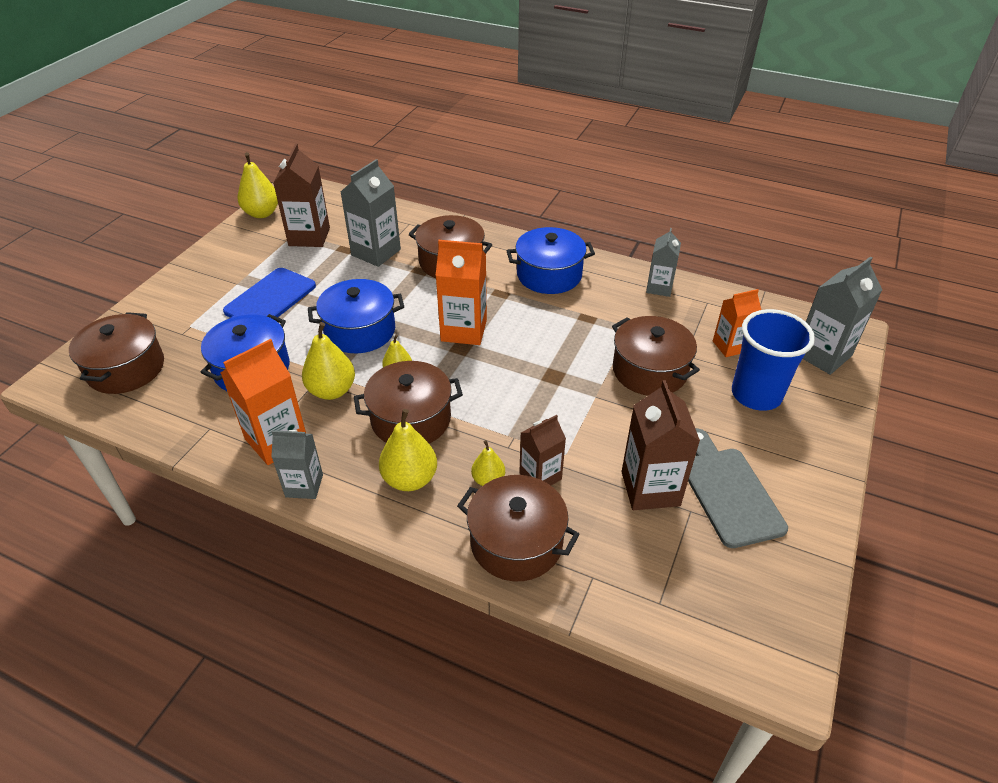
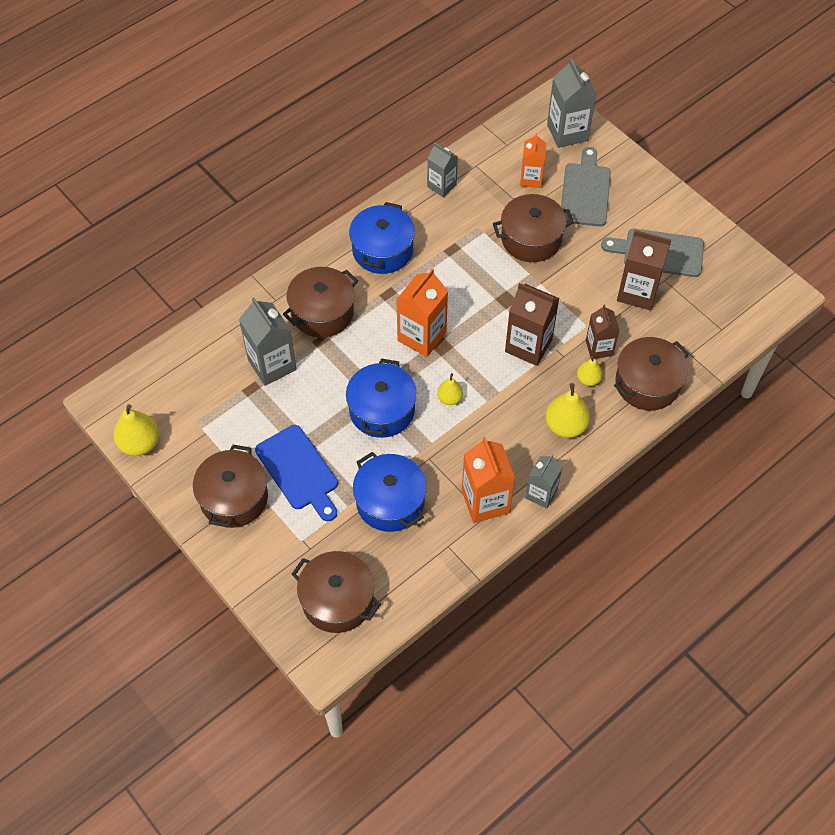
camera: 65 degrees left, 15 degrees up
brown carton [273,144,330,247] -> brown carton moved to [505,283,559,366]
yellow pear [302,322,355,400] -> none
brown pot [354,361,463,443] -> brown pot moved to [193,445,268,528]
blue cup [732,309,815,411] -> grey cutting board [561,147,611,227]

